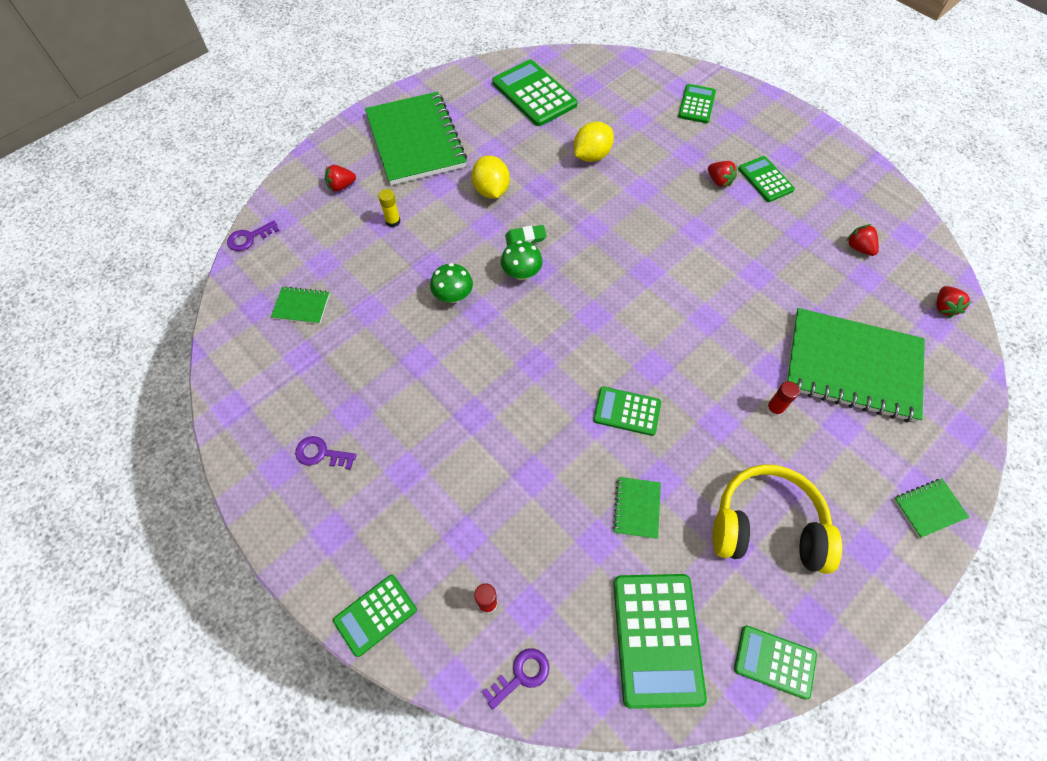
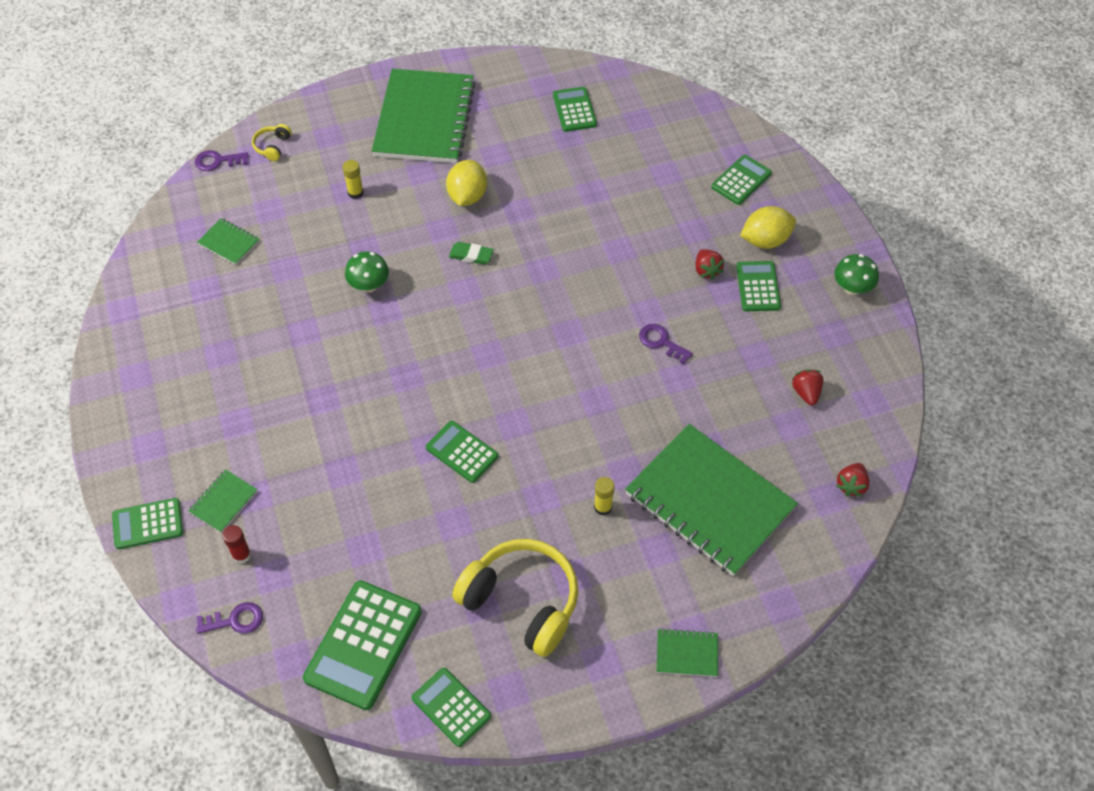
camera: 25 degrees right, 5 degrees down
purple key [295,436,357,470] -> purple key moved to [639,324,693,364]
red strawberry [325,165,356,192] -> none
green calculator [492,59,578,126] -> green calculator [553,87,597,132], size x0.59
green mushroom [501,240,543,280] -> green mushroom moved to [834,254,879,295]
yellow lemon [574,122,614,162] -> yellow lemon moved to [740,206,796,249]
green notebook [613,477,661,539] -> green notebook moved to [188,469,257,533]
red glue stick [766,381,800,417] -> yellow glue stick [594,477,615,516]
none -> yellow headphones [252,124,292,161]

